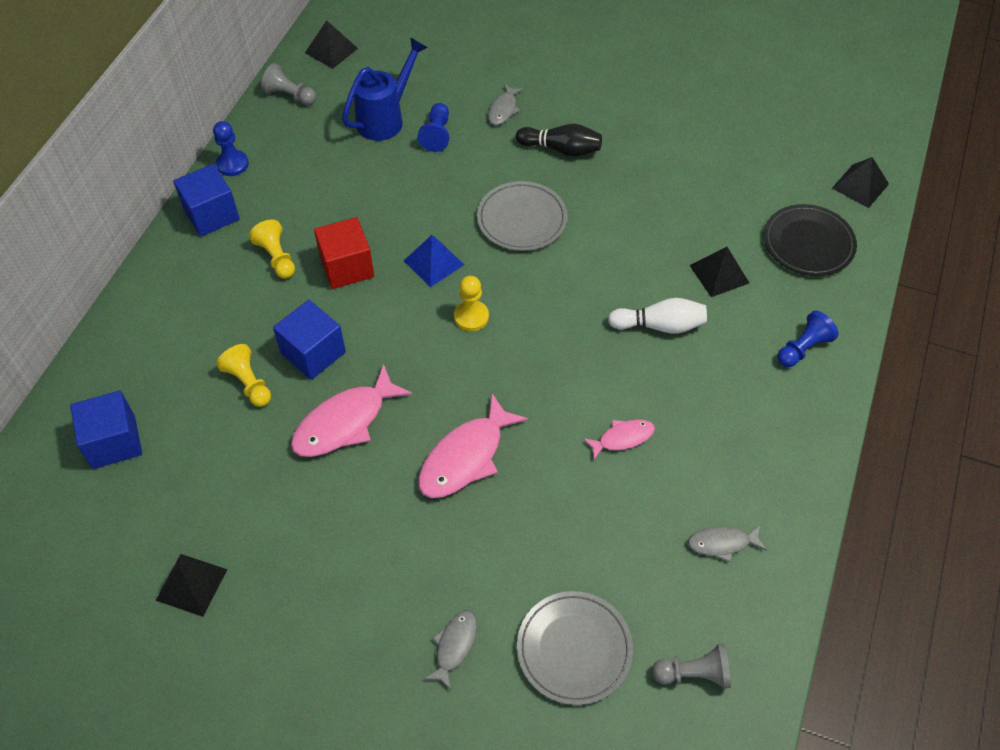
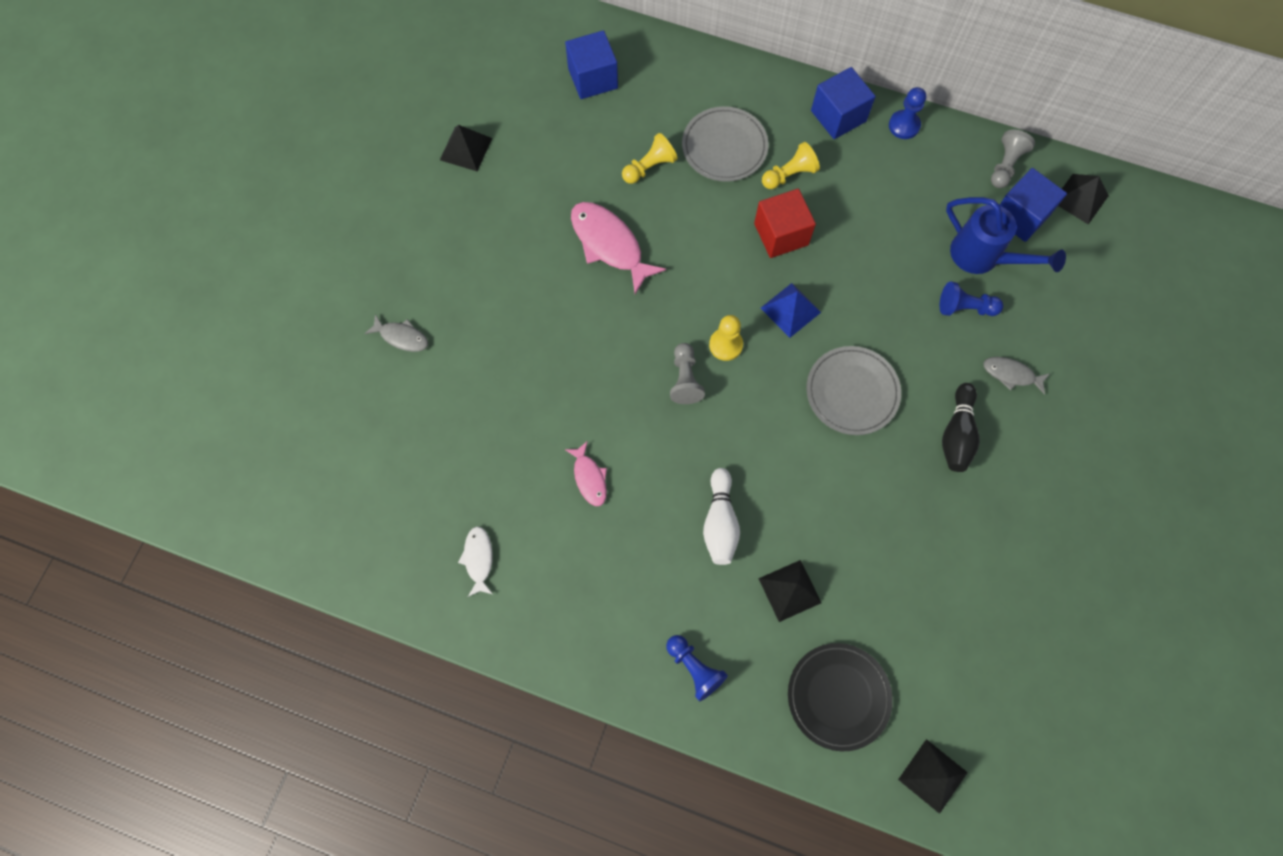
camera: 90 degrees right, 15 degrees up
blue cube [273,300,346,380] -> blue cube moved to [1000,168,1067,242]
pink fish [418,394,528,498] -> none
grey plate [517,591,633,705] -> grey plate moved to [682,106,769,182]
grey pawn [652,643,731,688] -> grey pawn moved to [670,343,705,404]
grey fish [688,525,766,562] -> white fish [458,526,493,597]

